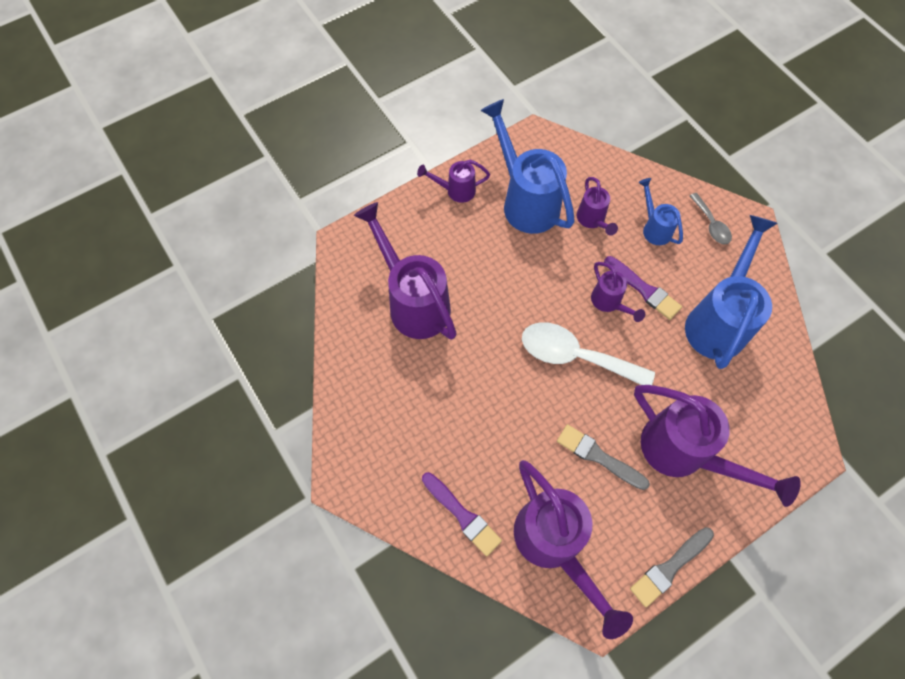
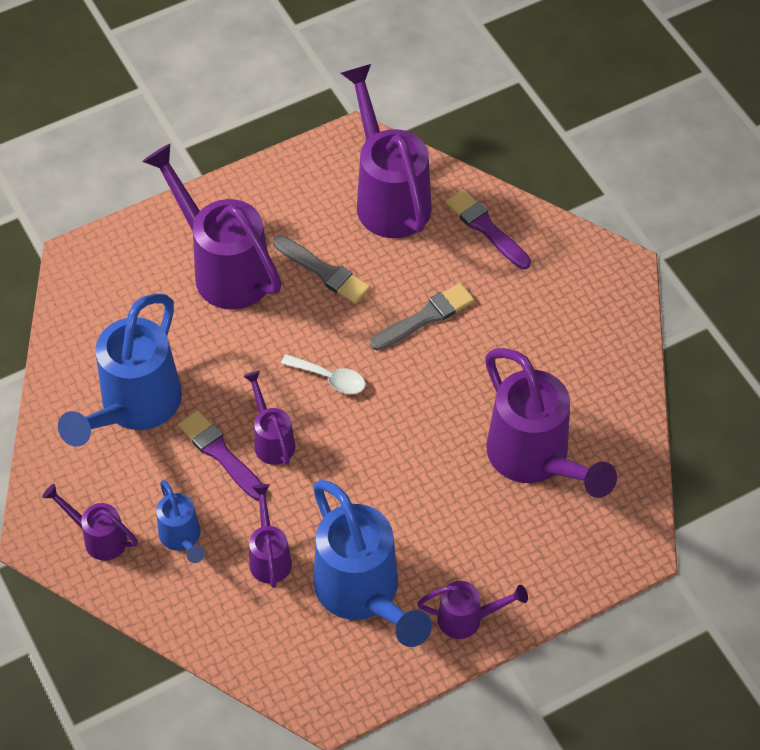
camera: 175 degrees left, 10 degrees down
white spoon [522,322,655,385] -> white spoon [281,354,366,394], size x0.52
grey brush [630,527,714,607] -> grey brush moved to [370,283,474,351]
grey spoon [690,193,732,245] -> purple watering can [42,484,138,561]

